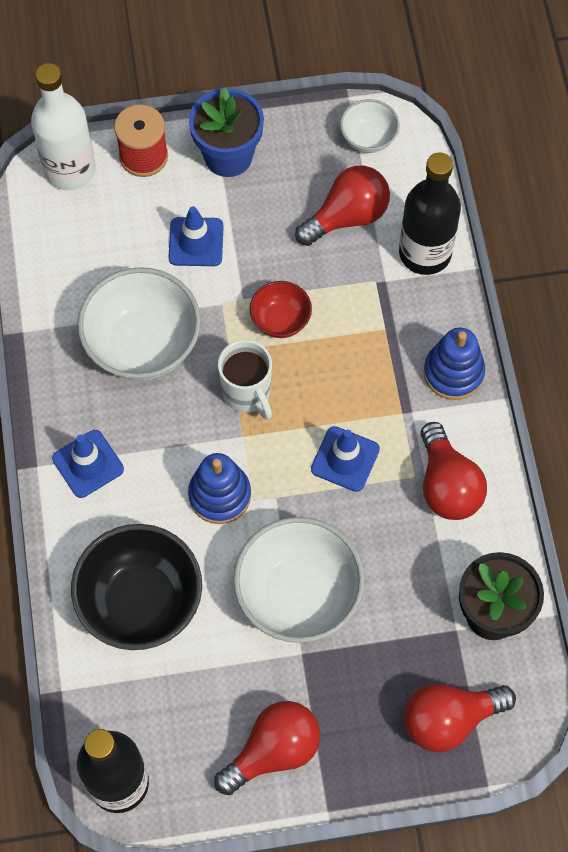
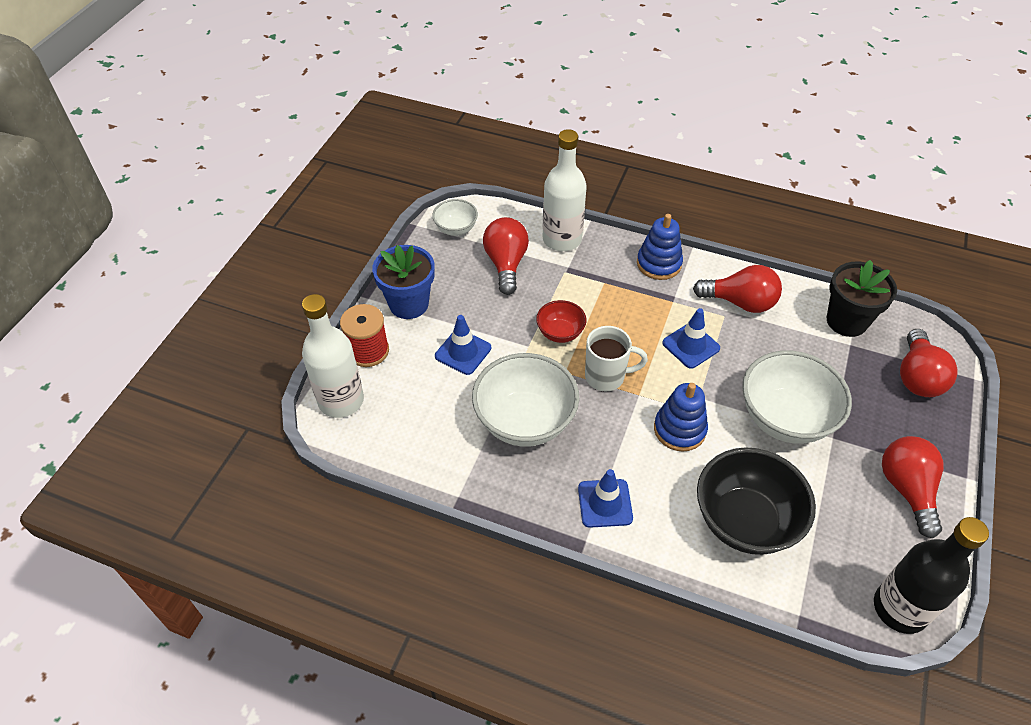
camera: 60 degrees left, 15 degrees down
black bottle [399,152,461,275] -> white bottle [543,129,587,251]

